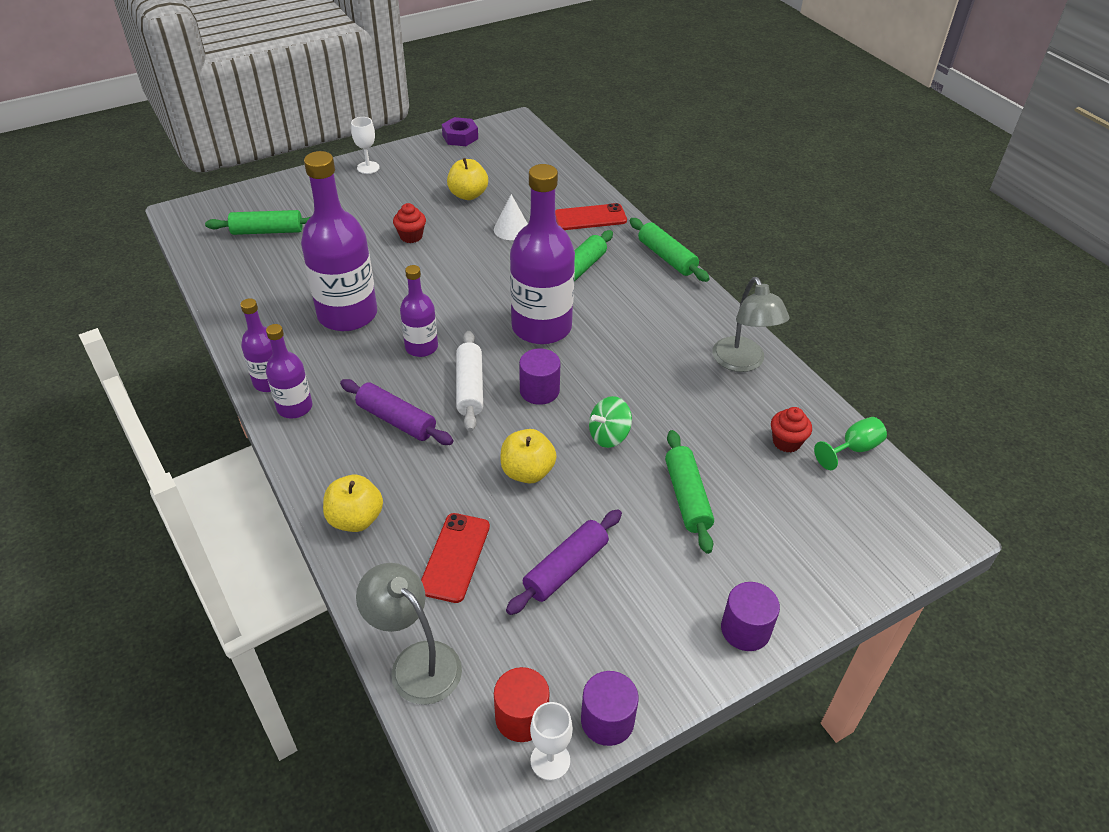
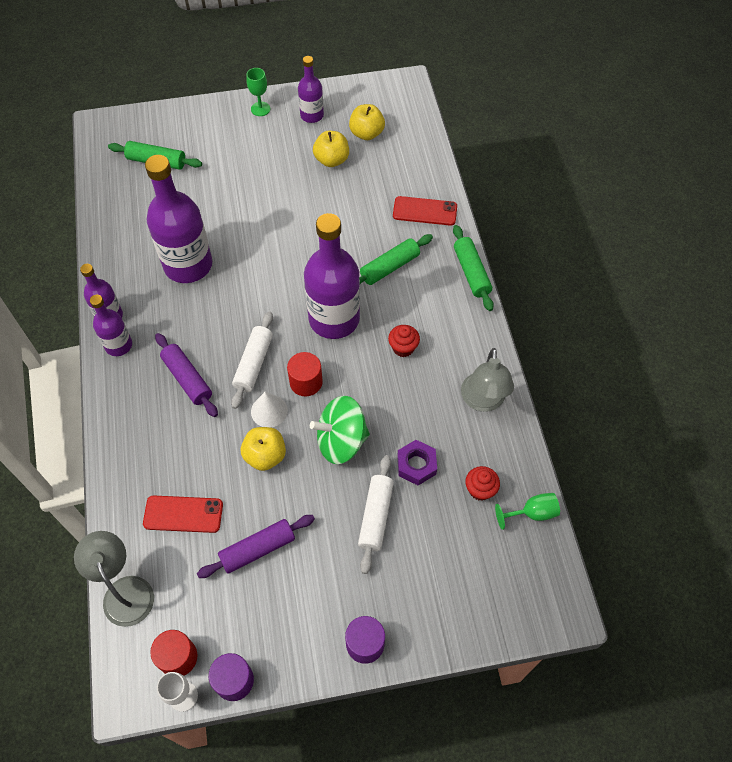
camera: 20 degrees right, 15 degrees up
yellow apple [323,475,383,532] -> yellow apple moved to [349,104,385,140]
white goblet [351,117,379,174] -> green goblet [246,68,270,116]
red cupcake [393,203,426,243] -> red cupcake moved to [388,325,420,357]
purple bottle [400,265,438,357] -> purple bottle moved to [298,56,324,123]
red phone [421,513,490,603] -> red phone turned 60 degrees clockwise [143,495,223,533]
purple nut [442,117,478,146] -> purple nut moved to [397,440,437,485]
white cone [494,194,528,240] -> white cone moved to [251,392,288,428]
purple cylinder [519,349,560,405] -> red cylinder [287,352,323,396]
green spinning top [589,396,632,448] -> green spinning top [310,396,370,464], size x1.60
green rolling pin [665,430,714,554] -> white rolling pin [358,455,394,574]

